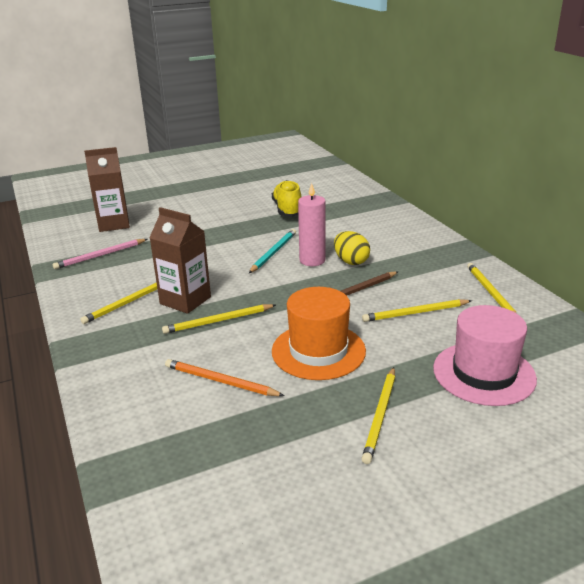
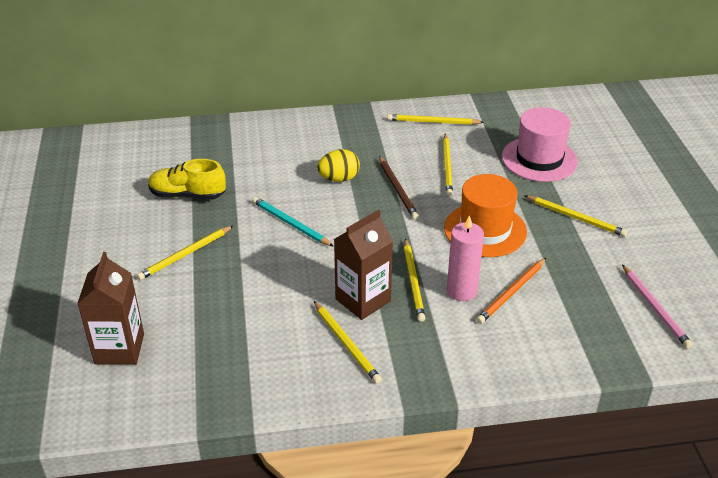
camera: 75 degrees left, 10 degrees up
pink pencil [53,239,147,269] -> pink pencil moved to [622,265,693,349]
pink candle [298,183,326,266] -> pink candle moved to [447,215,484,301]
none -> yellow pencil [137,226,233,280]

